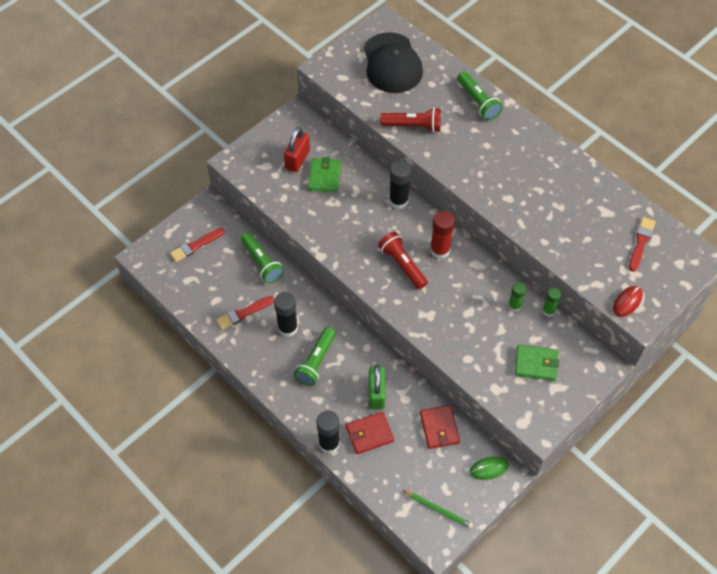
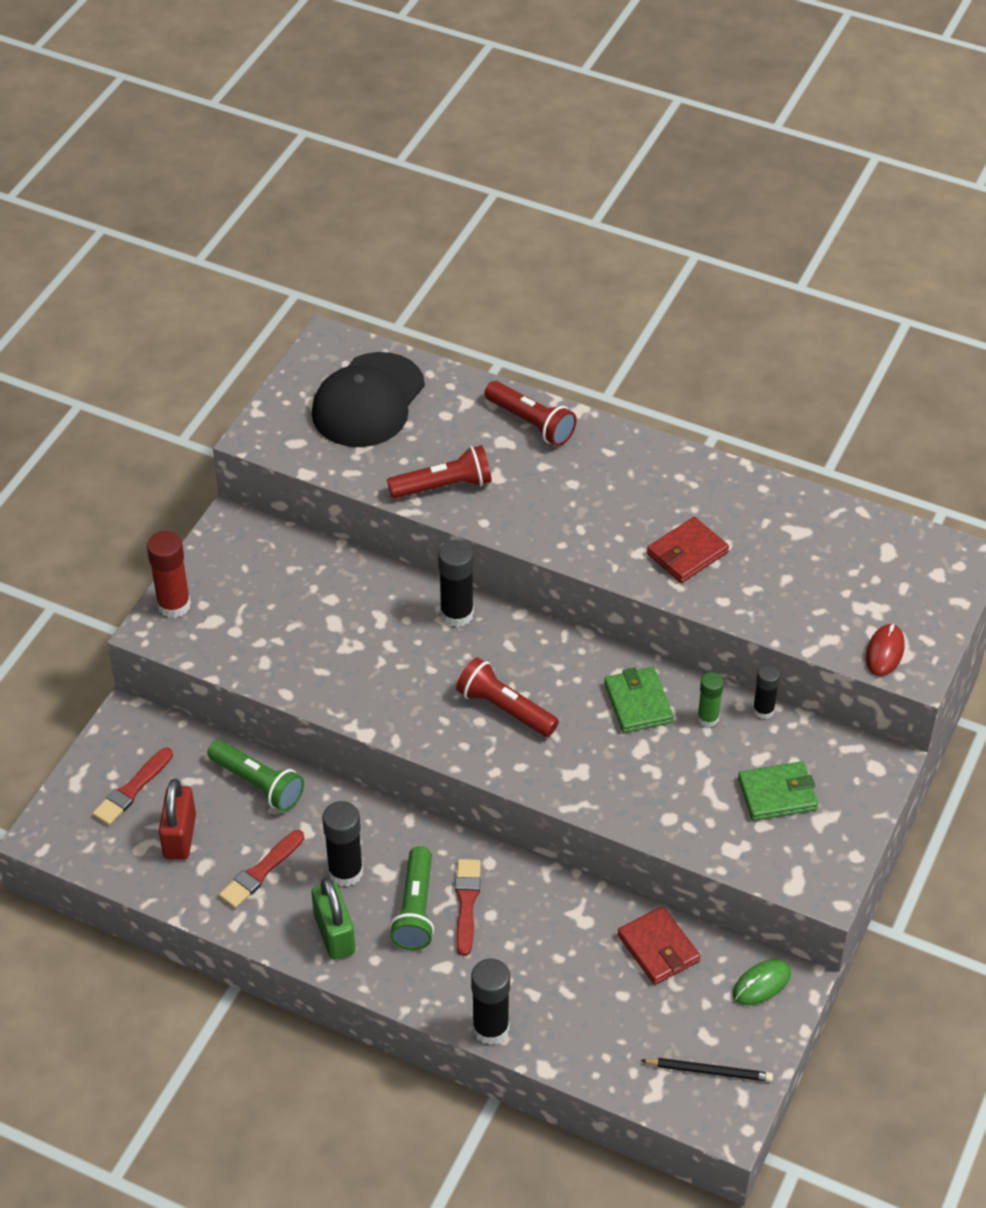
camera: 20 degrees left, 10 degrees down
red padlock [284,127,310,172] -> red padlock moved to [159,779,196,860]
green wallet [308,157,341,193] -> green wallet moved to [604,667,674,733]
red wallet [346,412,394,454] -> red wallet moved to [647,517,729,583]
black cap [364,32,423,93] -> black cap turned 60 degrees clockwise [312,352,425,447]
green padlock [369,365,385,409] -> green padlock moved to [312,877,355,960]
green pencil [403,491,473,528] -> black pencil [641,1058,773,1082]
red glue stick [430,211,455,259] -> red glue stick moved to [147,531,191,618]
green flashlight [457,71,503,121] -> red flashlight [484,381,577,446]
green glue stick [542,287,561,317] -> black glue stick [753,664,780,719]
red brush [629,217,656,272] -> red brush moved to [455,859,481,956]

